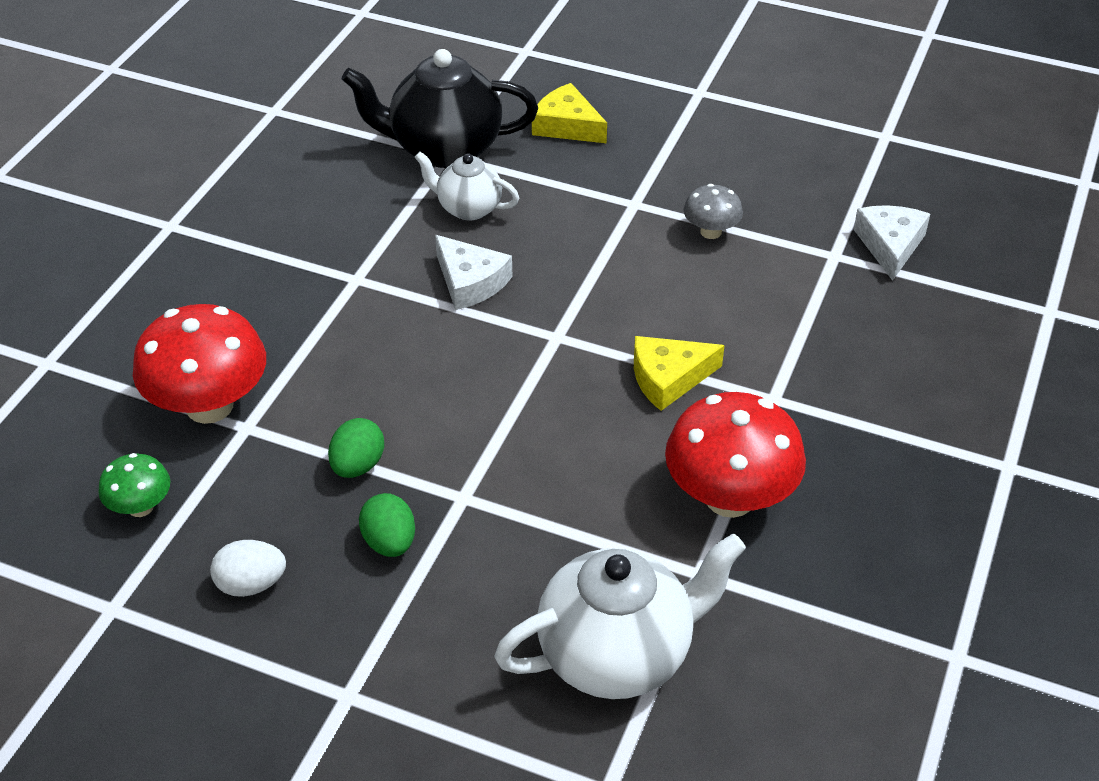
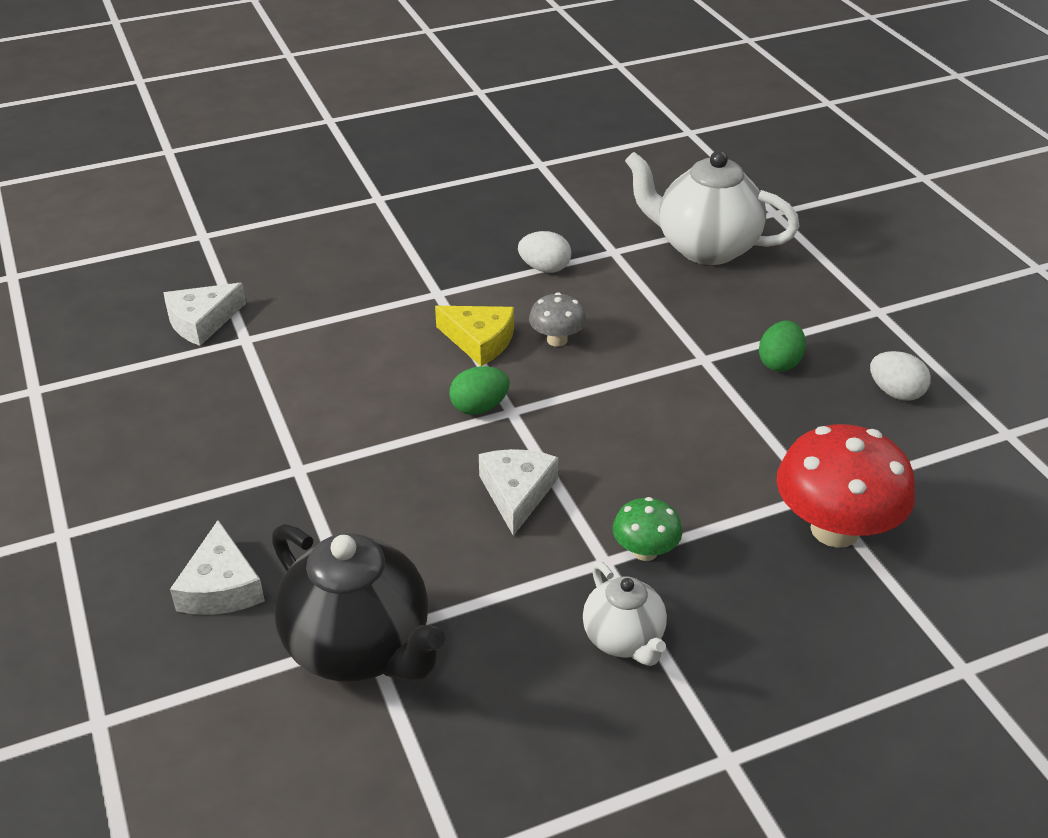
camera: 135 degrees left, 5 degrees down
green mushroom [98,453,170,517] -> green mushroom moved to [613,497,682,561]
green egg [328,418,384,478] -> green egg moved to [449,366,510,415]
white teapot [415,152,519,220] -> white teapot moved to [583,562,667,666]
yellow cheese [532,83,607,143] -> white cheese [170,520,265,615]
red mushroom [665,392,806,518] -> white egg [518,231,571,273]
grey mushroom [684,184,743,239] -> grey mushroom moved to [529,292,586,347]

